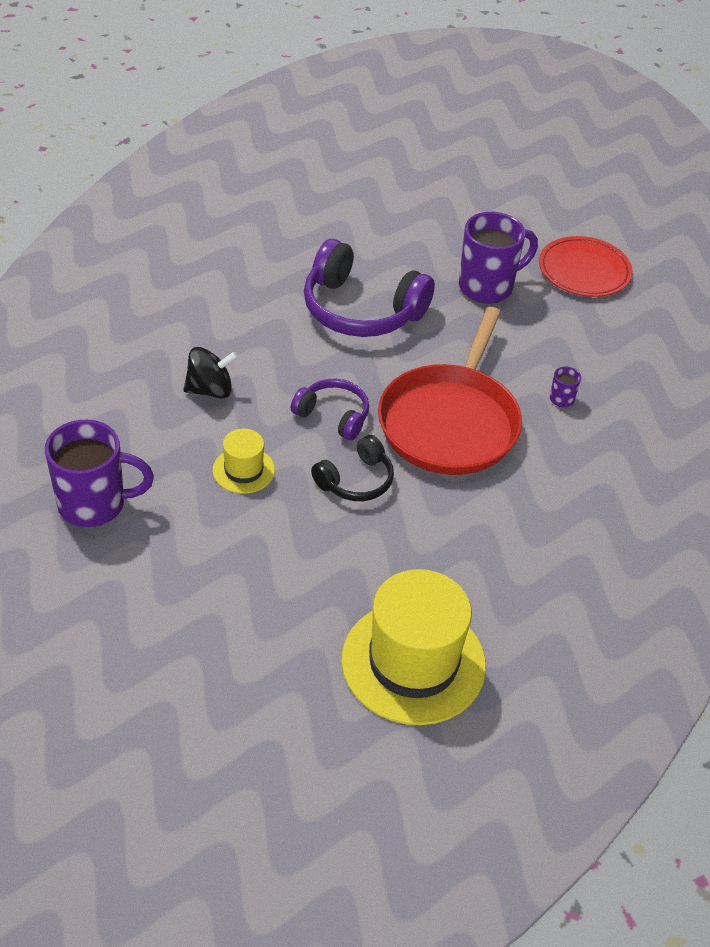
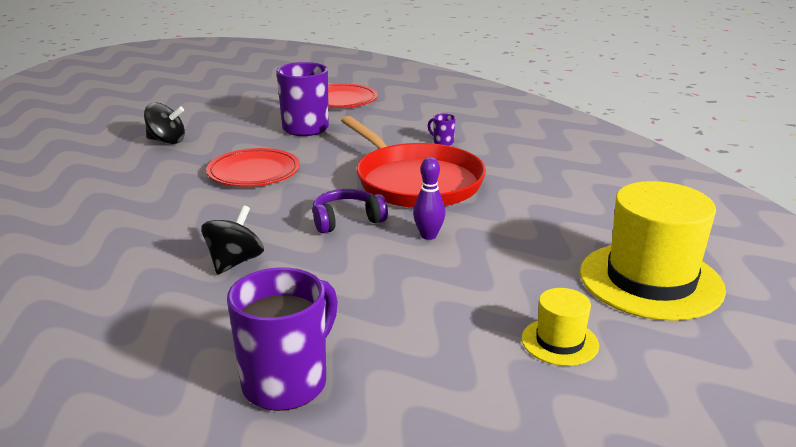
camera: 50 degrees left, 20 degrees down
yellow hat [213,429,275,494] -> yellow hat moved to [522,288,599,366]
purple headphones [304,239,435,337] -> red plate [206,148,300,187]
black headphones [311,435,394,501] -> purple bowling pin [413,157,446,240]
none -> black spinning top [144,102,185,144]

